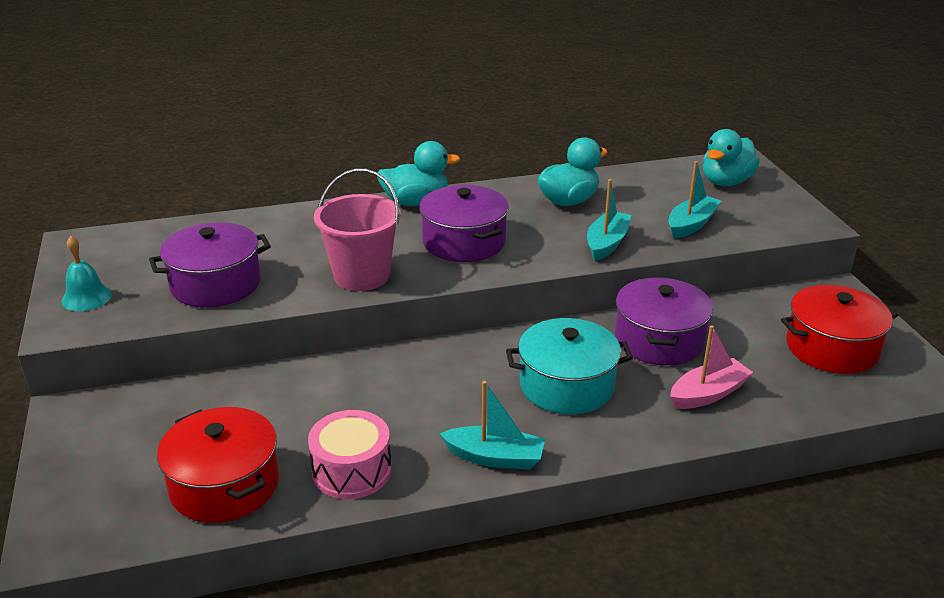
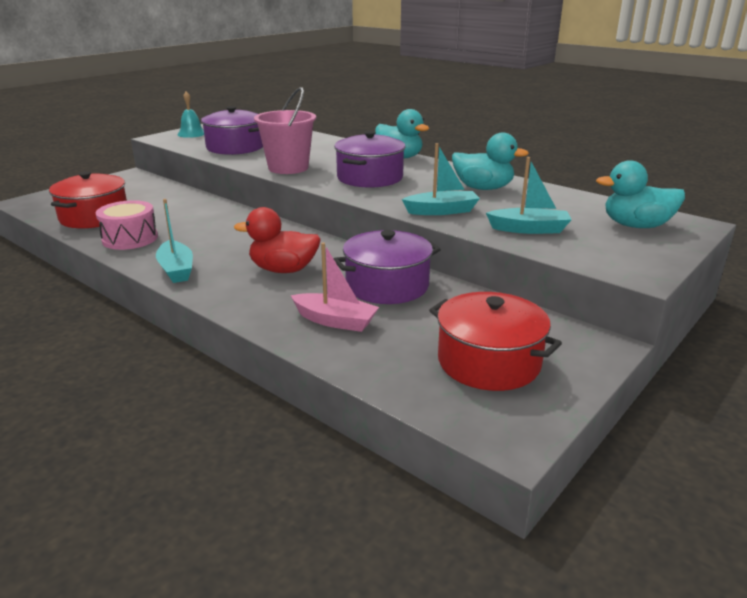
camera: 55 degrees right, 5 degrees down
turquoise pot [506,318,633,414] -> red duck [234,207,321,273]

